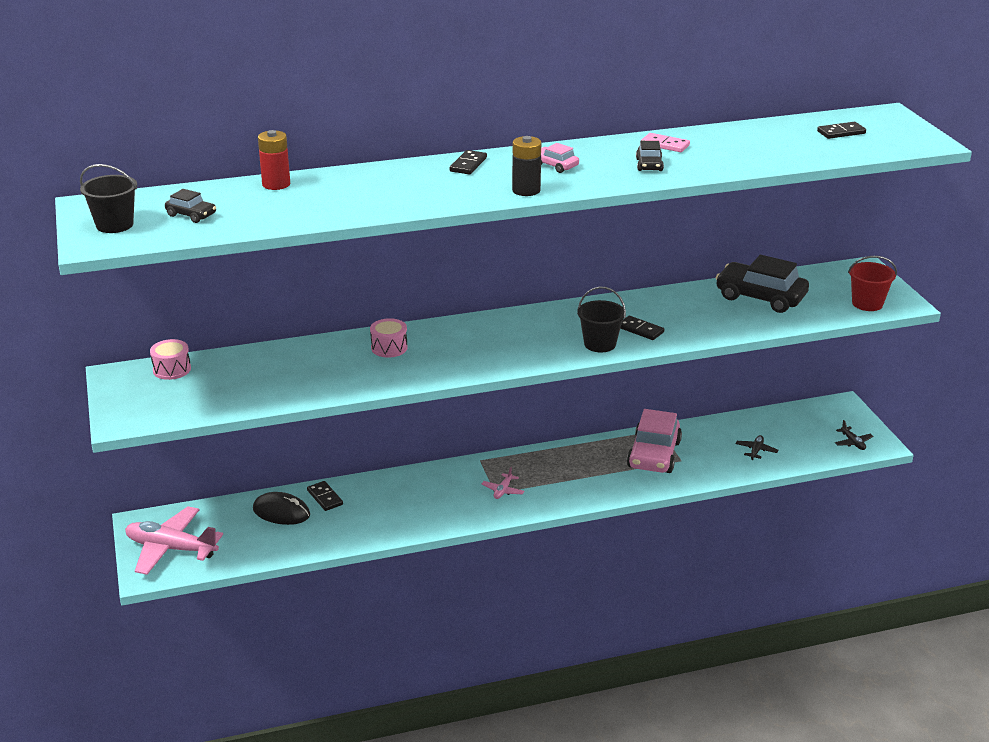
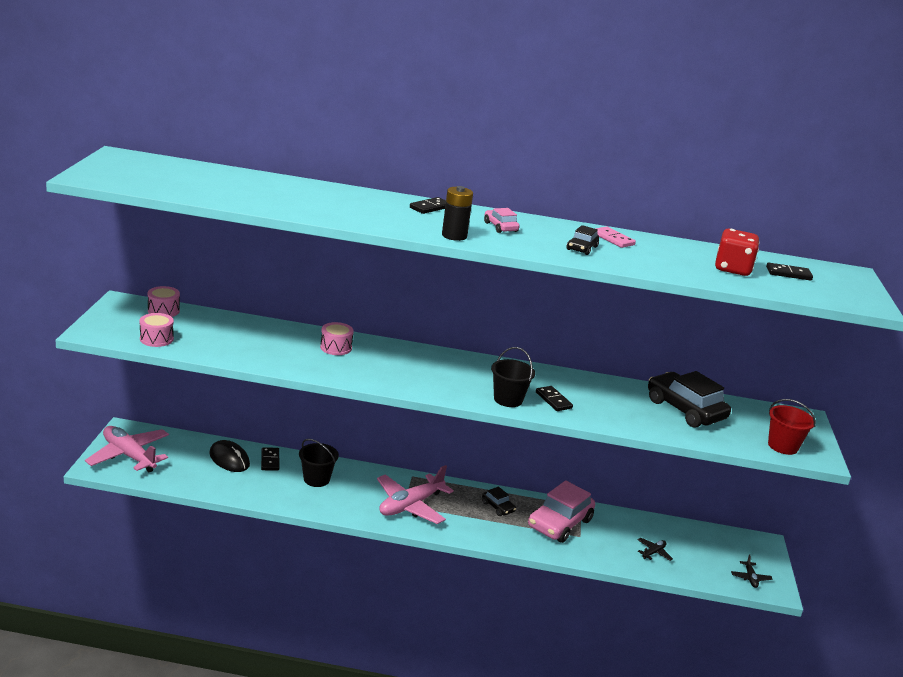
camera: 20 degrees right, 5 degrees down
black bucket [80,164,137,233] -> black bucket moved to [299,439,339,487]
black car [165,189,216,223] -> black car moved to [482,486,516,516]
red battery [258,130,290,190] -> none
pink plane [482,467,524,499] -> pink plane [377,465,454,524], size x2.30
none -> pink drum [139,313,174,347]
none -> red dice [715,229,759,276]

